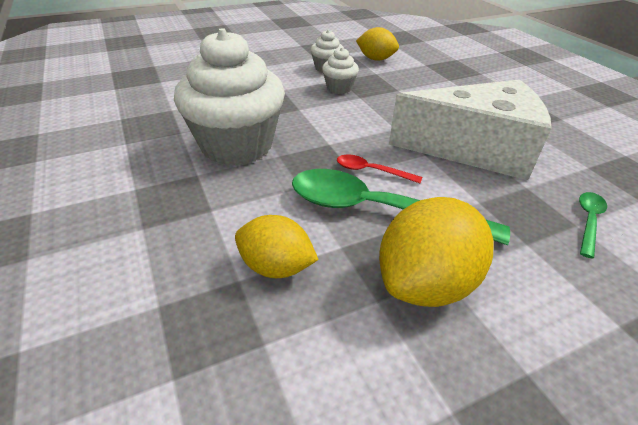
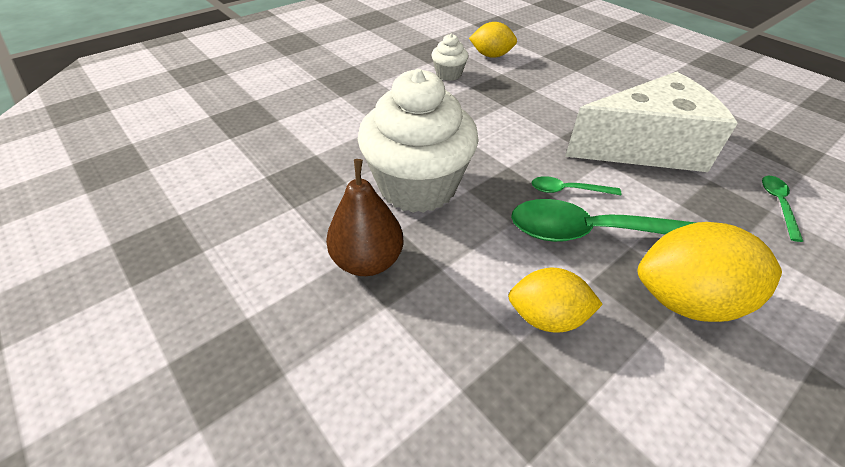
camera: 15 degrees left, 5 degrees up
white cupcake [322,47,359,94] -> none
red spoon [337,155,422,183] -> green spoon [532,176,622,195]
yellow lemon [379,197,494,307] -> yellow lemon turned 60 degrees clockwise [638,222,782,322]
none -> brown pear [326,159,403,276]

